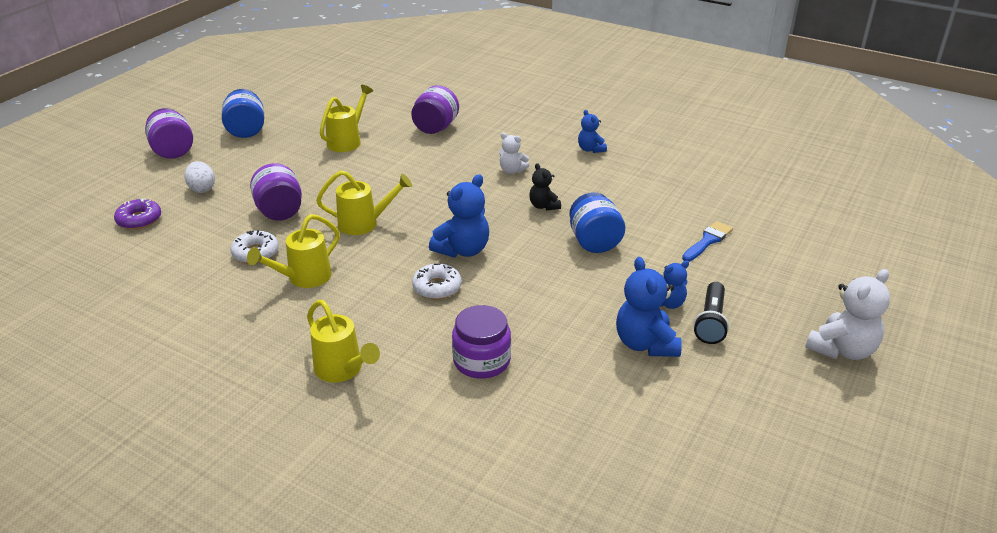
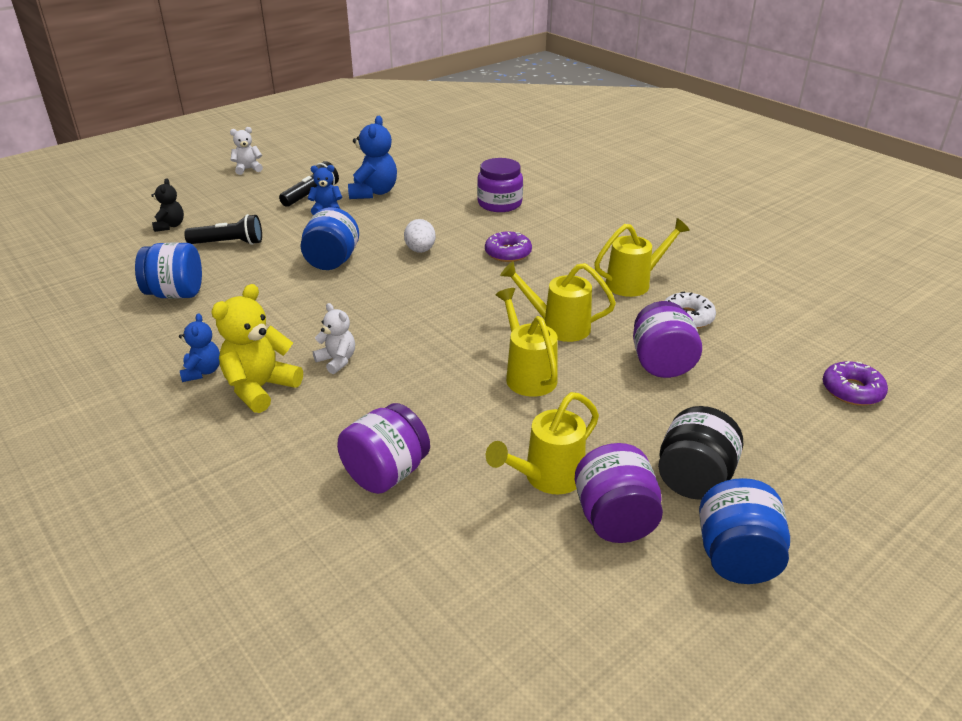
camera: 160 degrees left, 0 degrees up
purple jar [145,108,193,159] -> purple jar moved to [575,443,663,543]
white egg [185,161,215,193] -> white egg moved to [404,219,436,253]
yellow watering can [307,300,380,383] -> yellow watering can moved to [496,288,558,397]
white donut [412,263,462,299] -> purple donut [485,232,532,262]
blue teddy bear [429,174,489,258] -> none
black teddy bear [529,163,561,210] -> black teddy bear moved to [151,178,184,232]
blue brush [682,221,733,262] -> black flashlight [184,214,262,245]
white teddy bear [805,269,890,360] -> white teddy bear [230,127,263,175], size x0.59
none -> blue jar [135,243,202,298]
none -> yellow teddy bear [211,284,303,413]
none -> black jar [658,406,743,500]

